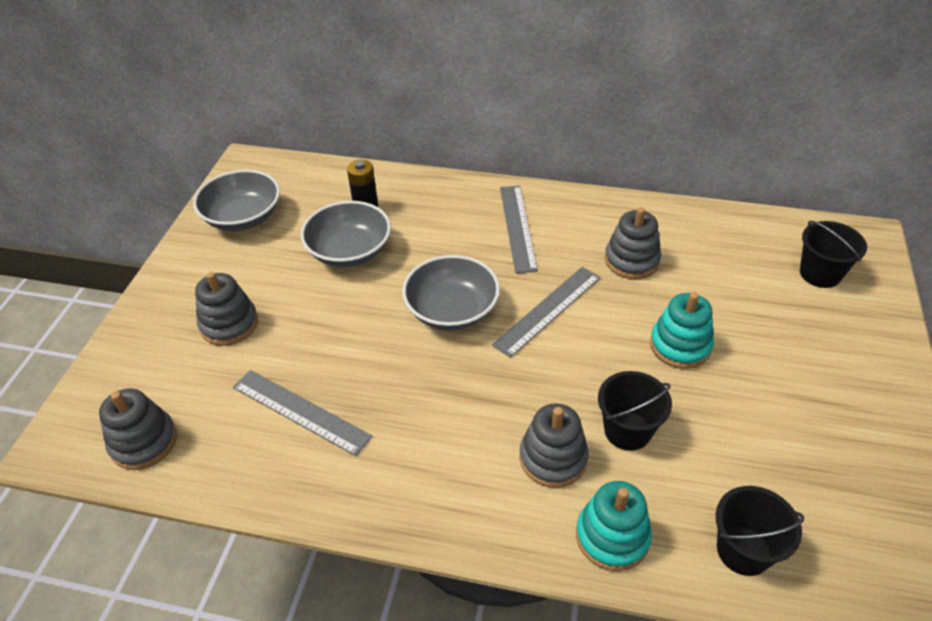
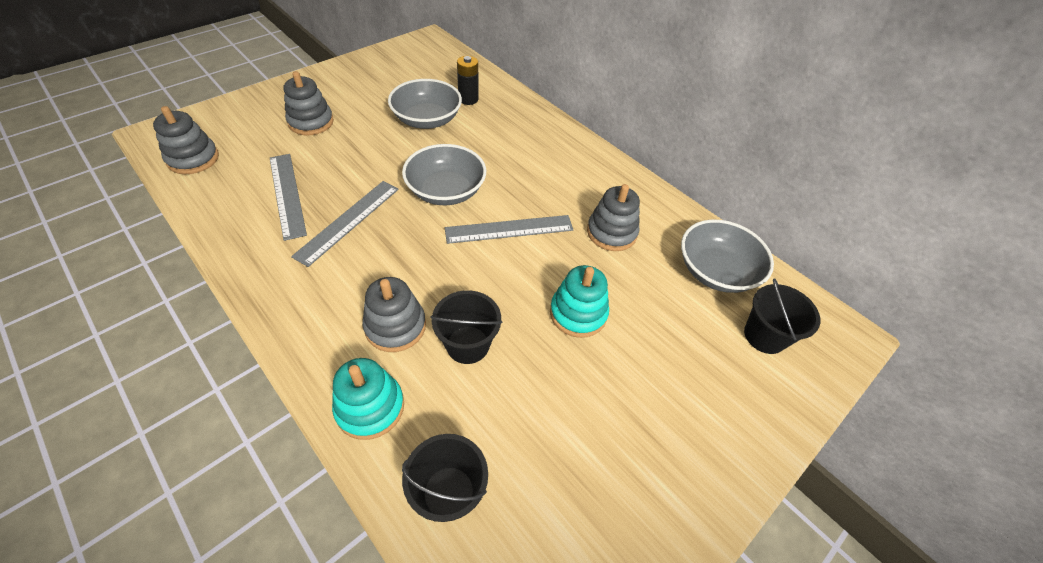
camera: 30 degrees right, 5 degrees up
grey bowl [193,170,280,231] -> grey bowl moved to [681,220,774,293]
grey ruler [500,186,538,273] -> grey ruler moved to [291,181,399,267]

